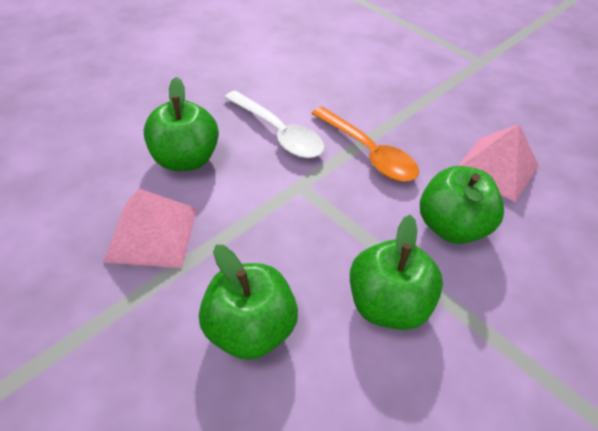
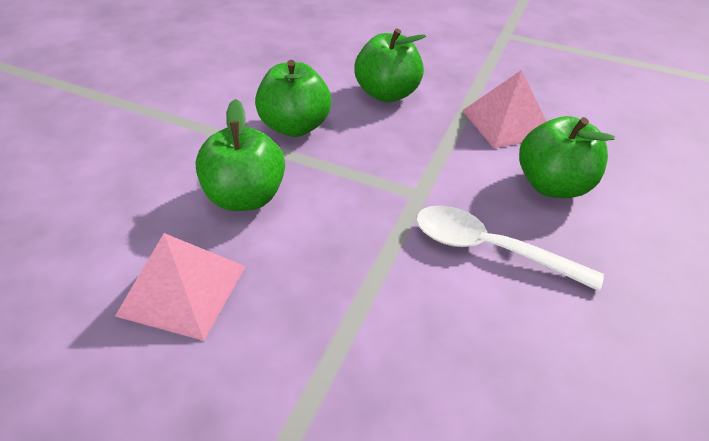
camera: 160 degrees right, 5 degrees down
orange spoon [311,107,419,182] -> none

